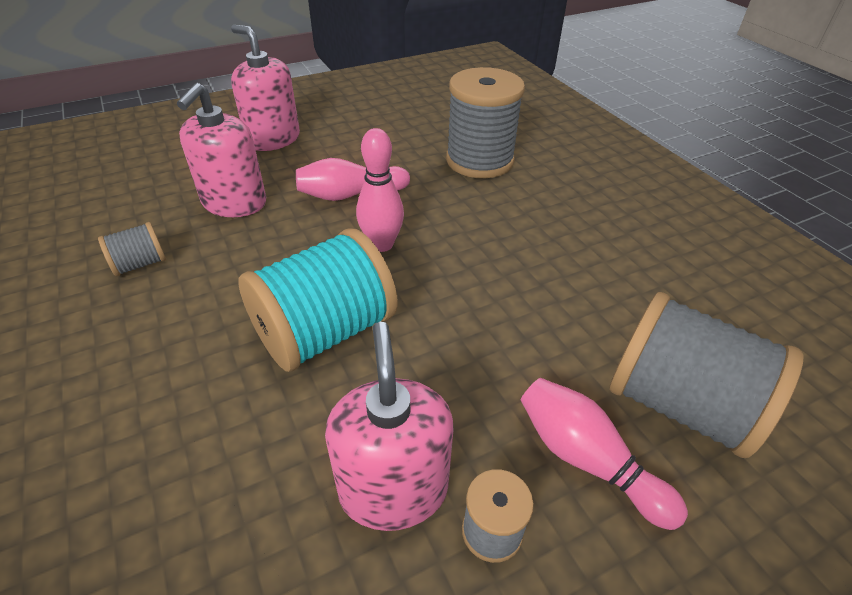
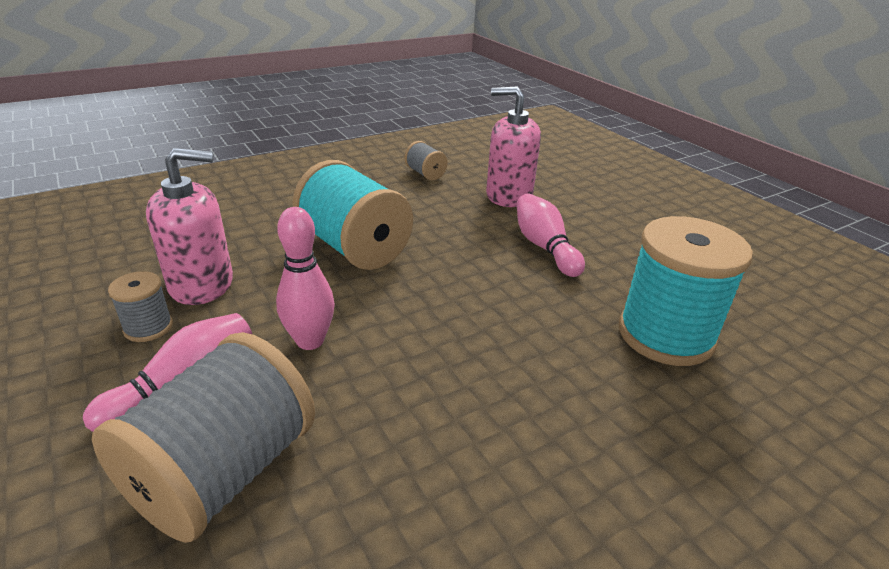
camera: 85 degrees right, 10 degrees down
pink soap dispenser [231,25,300,151] -> none
pink bowling pin [356,128,404,252] -> pink bowling pin moved to [276,207,335,350]
grey spool [446,67,525,178] -> turquoise spool [619,216,753,366]

